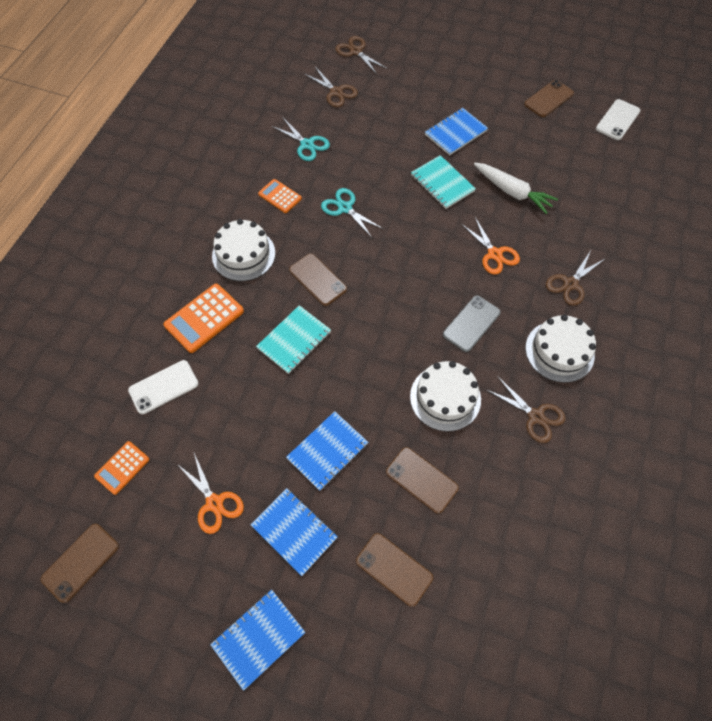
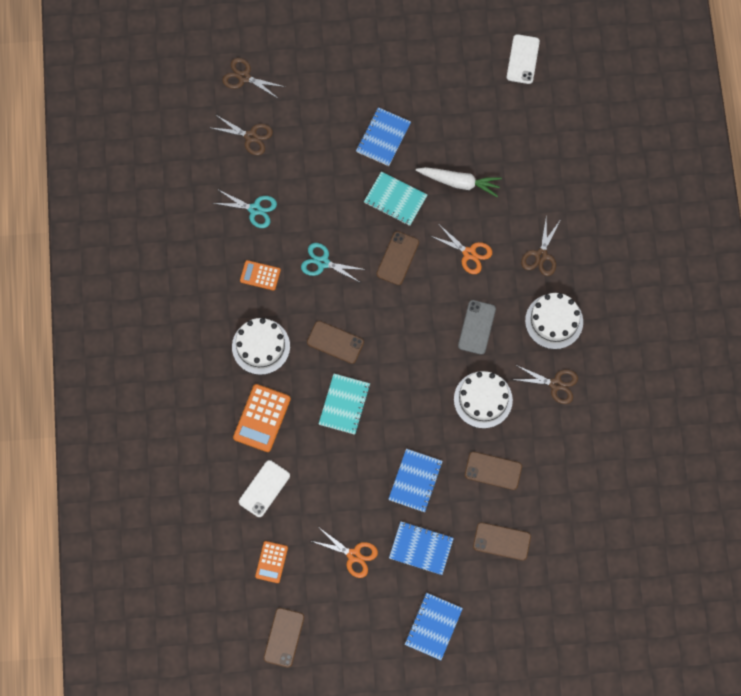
camera: 25 degrees left, 10 degrees up
brown phone [524,80,574,117] -> brown phone moved to [376,231,419,285]

